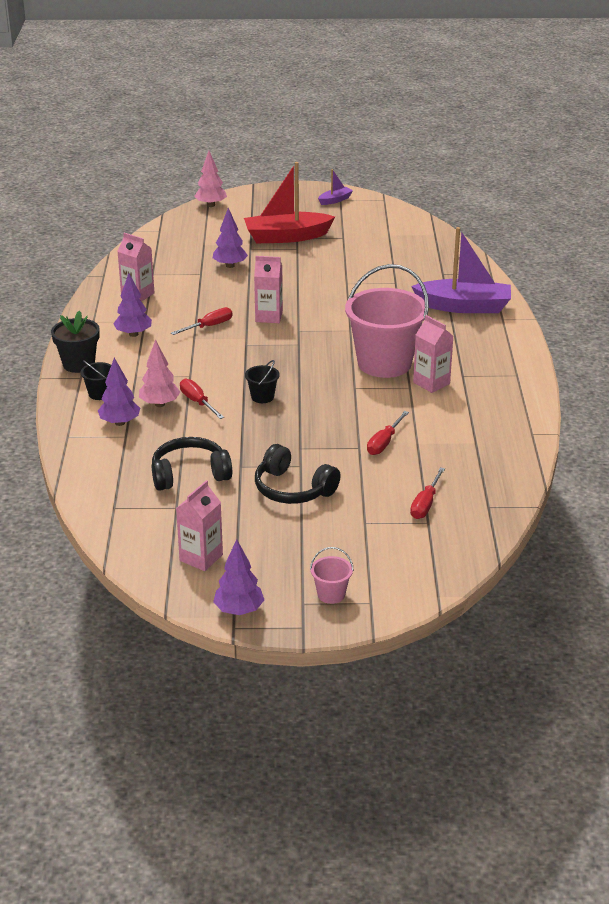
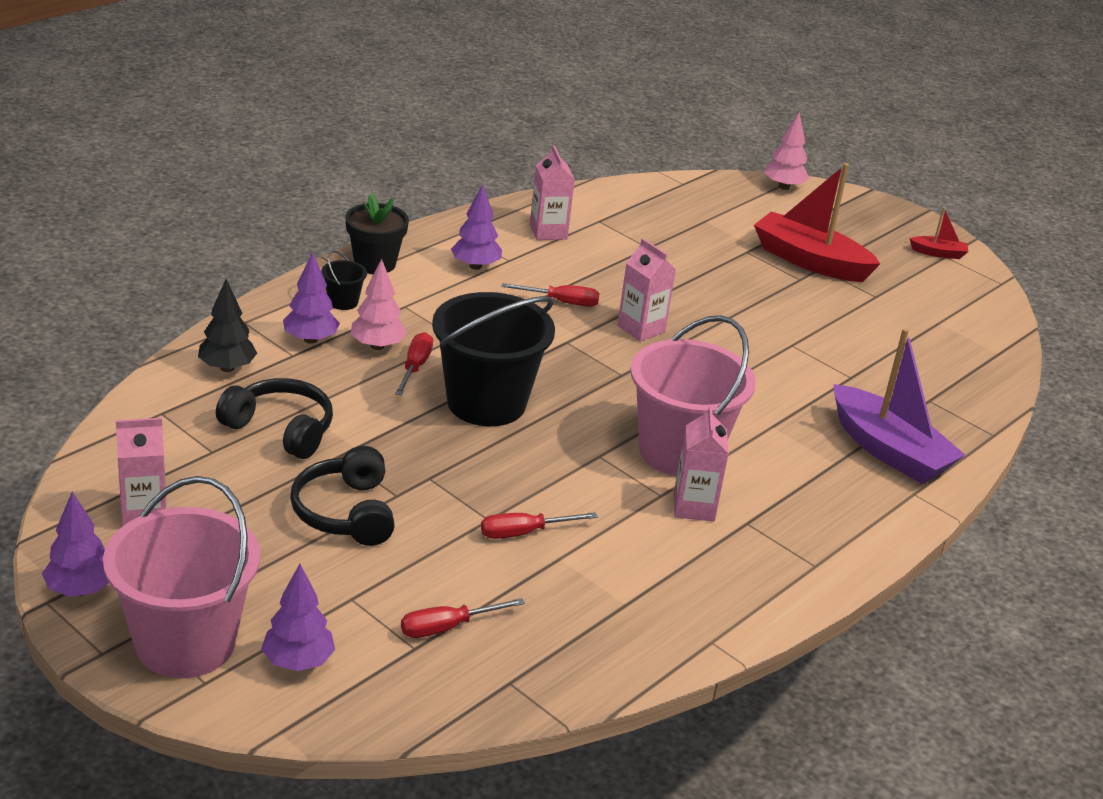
camera: 40 degrees right, 0 degrees up
purple tree [213,208,248,268] -> purple tree moved to [261,564,335,671]
black bucket [245,360,280,403] -> black bucket [432,292,555,426], size x2.46
pink bucket [310,547,354,604] -> pink bucket [103,476,260,678], size x2.46
purple boat [318,169,353,205] -> red boat [909,207,969,259]
none -> black tree [198,279,257,372]

